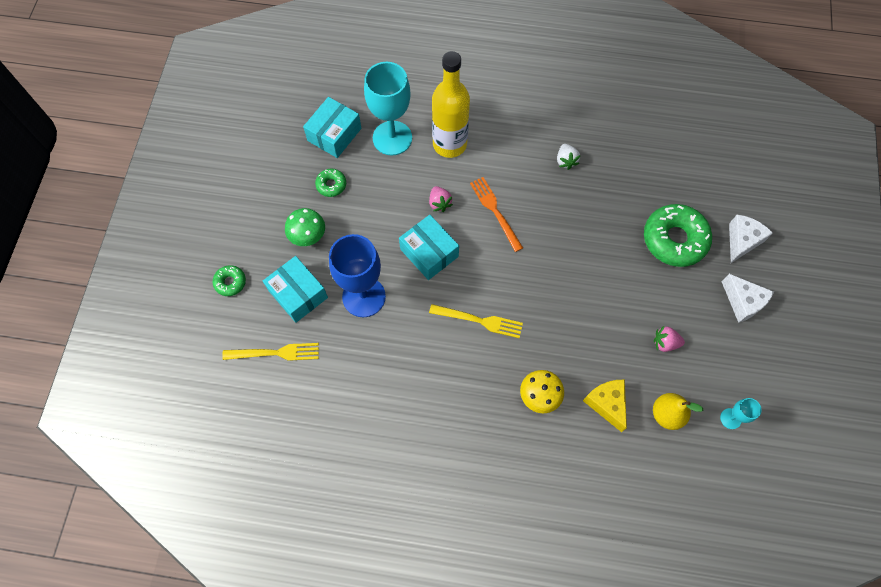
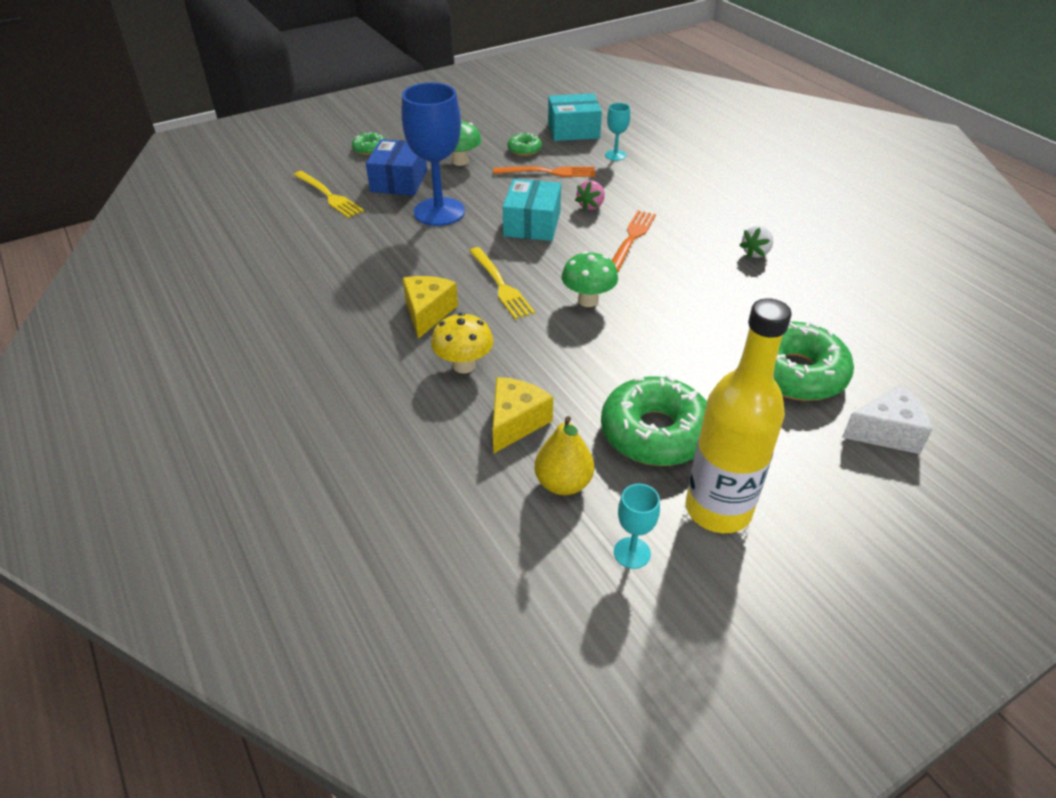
camera: 50 degrees right, 25 degrees down
turquoise box [263,256,328,323] -> blue box [366,139,427,196]
turquoise goblet [364,62,412,155] -> turquoise goblet [605,103,630,161], size x0.46
yellow bottle [432,51,470,158] -> yellow bottle moved to [686,298,792,533]
pink strawberry [654,325,685,352] -> green donut [601,375,707,466]
white cheese [721,274,774,323] -> none
none -> yellow cheese [402,276,458,339]
none -> orange fork [493,166,596,177]
none -> green mushroom [562,251,618,307]

